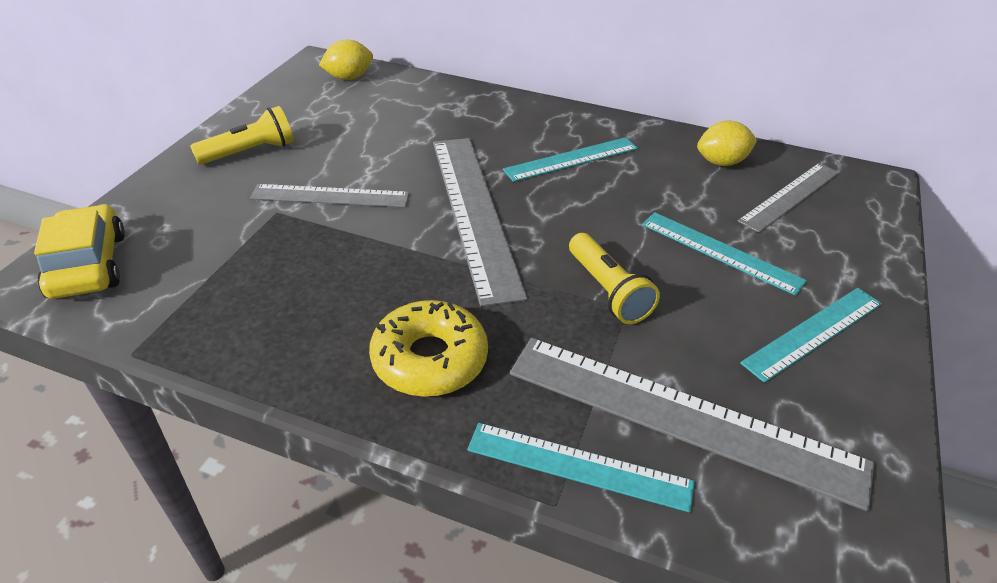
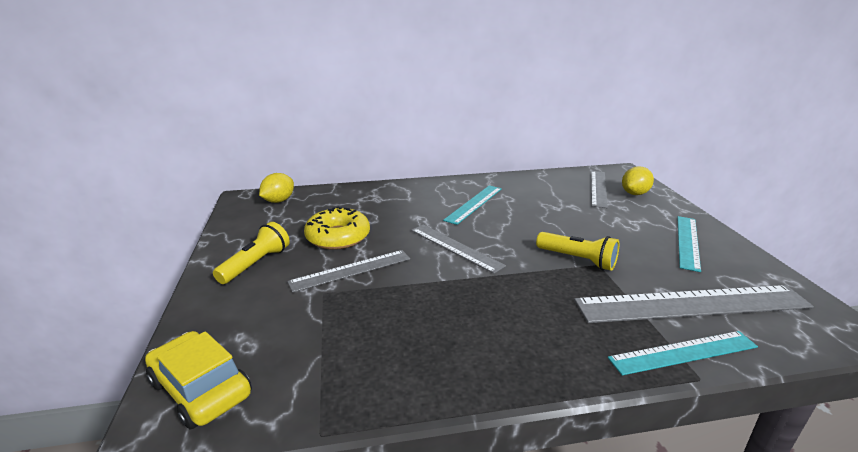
camera: 30 degrees left, 15 degrees down
yellow donut [369,300,488,397] -> yellow donut moved to [304,206,370,250]
grey ruler [433,138,528,307] -> grey ruler [411,224,506,274], size x0.59
turquoise ruler [642,212,807,296] -> none
yellow lemon [697,121,757,166] -> yellow lemon moved to [622,166,654,195]

